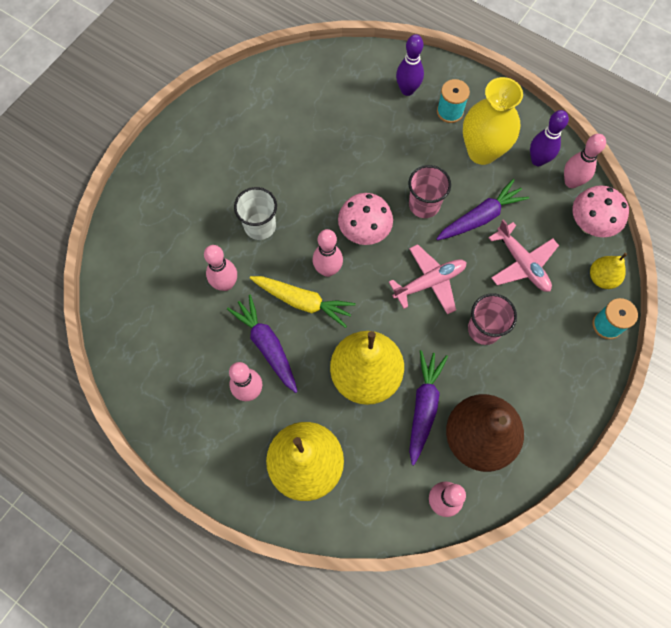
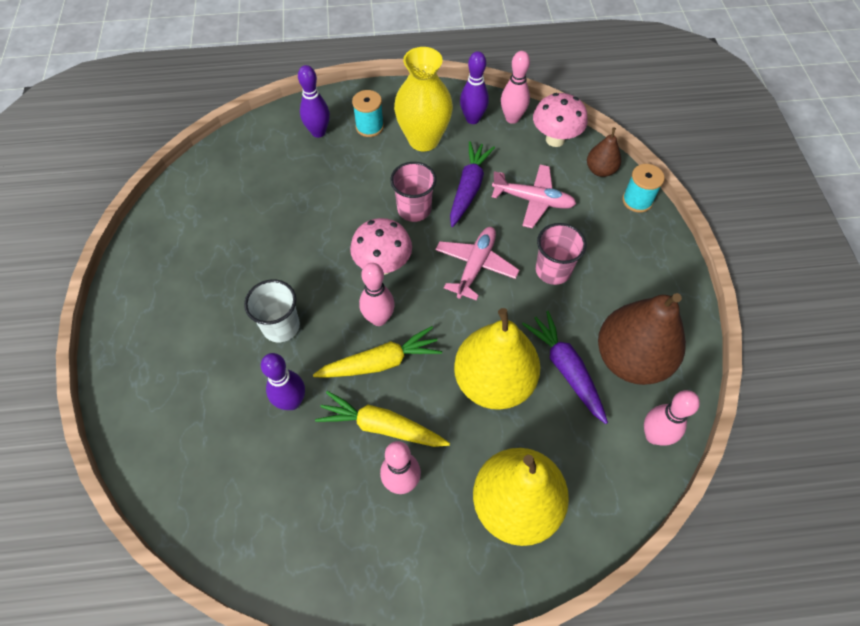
camera: 40 degrees left, 10 degrees down
pink bowling pin [204,245,237,291] -> purple bowling pin [261,353,305,410]
purple carrot [227,295,298,393] -> yellow carrot [315,391,450,447]
yellow pear [590,253,627,289] -> brown pear [587,127,621,177]

